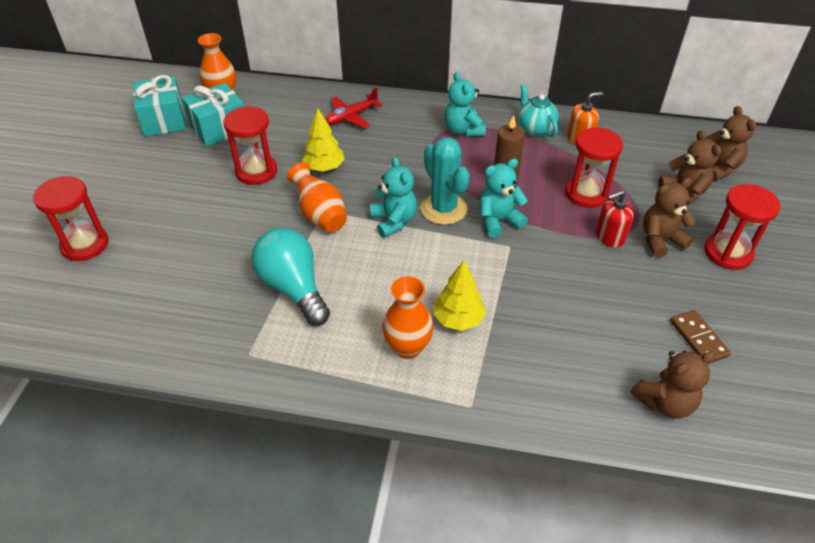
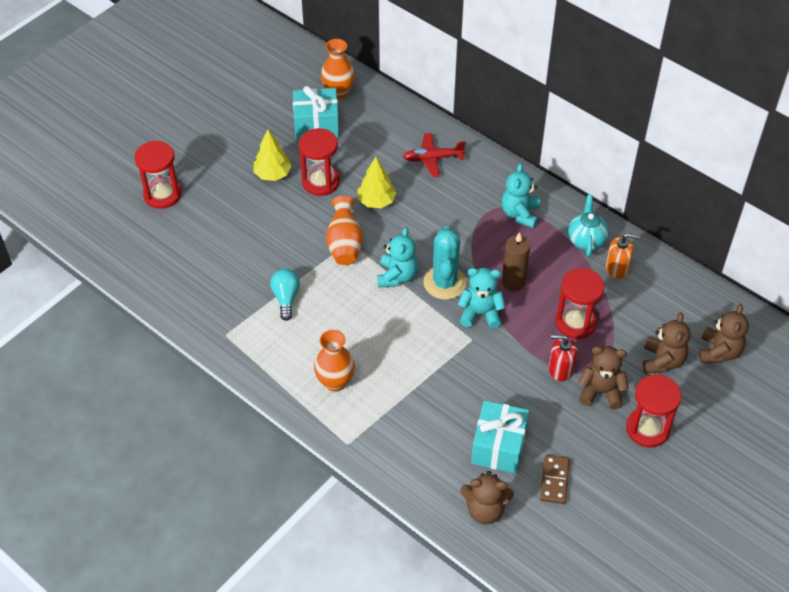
camera: 30 degrees right, 5 degrees up
turquoise gift [133,75,186,136] -> turquoise gift moved to [471,400,529,473]
turquoise light bulb [251,228,330,326] -> turquoise light bulb [270,269,300,321], size x0.59
yellow tree [434,260,486,331] -> yellow tree moved to [253,130,292,181]

